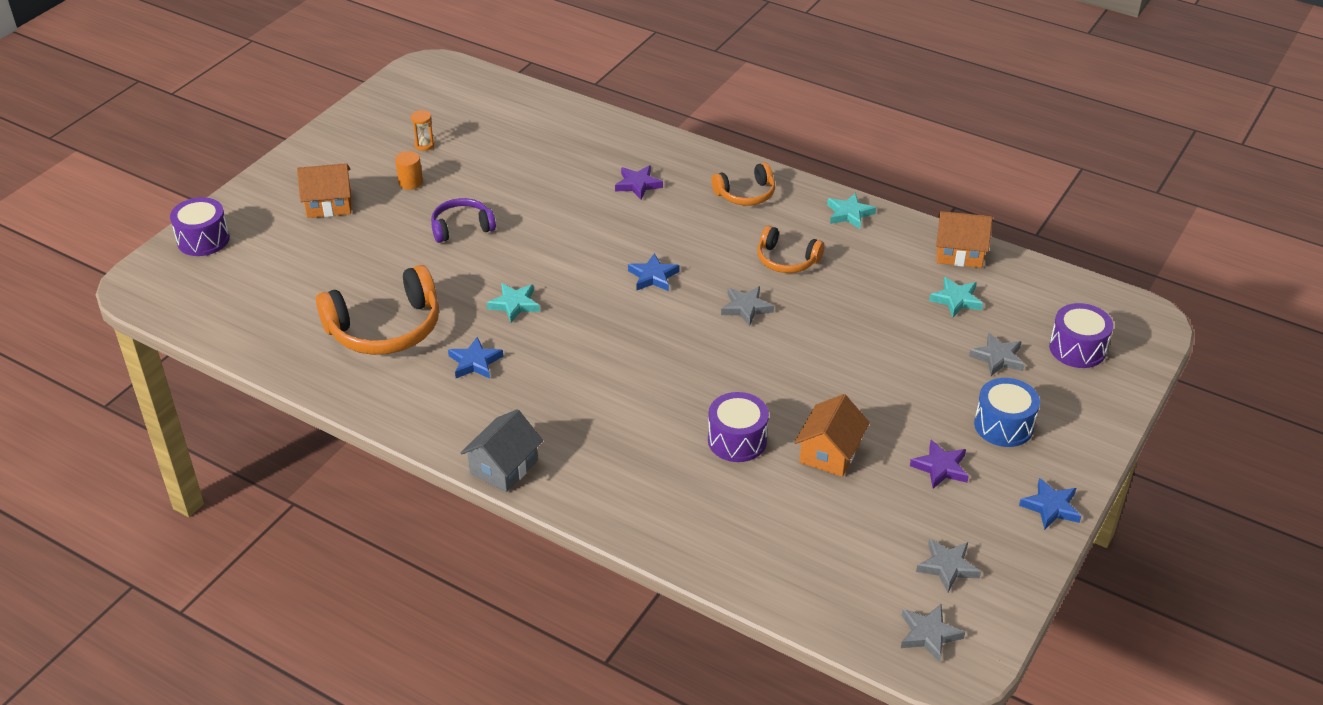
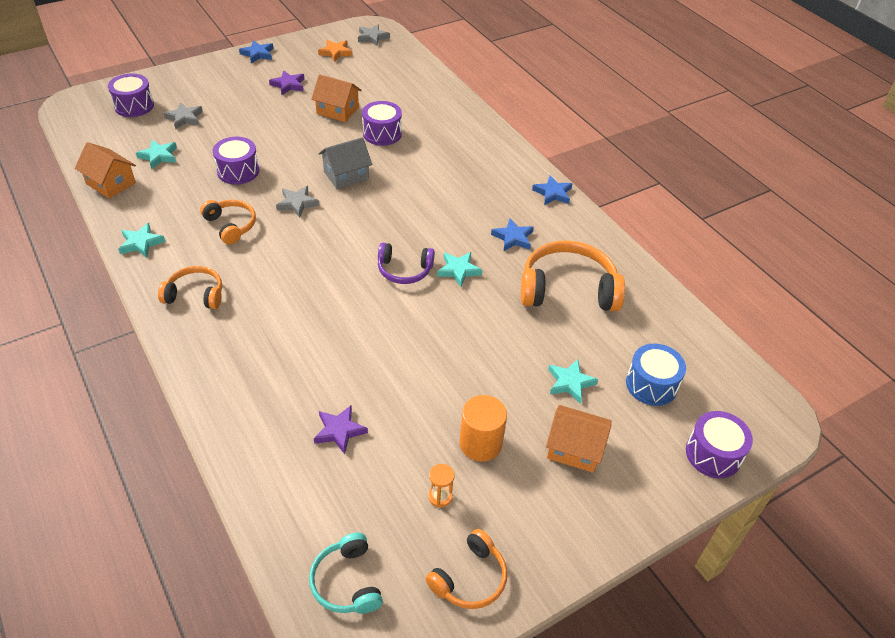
camera: 155 degrees left, 5 degrees up
orange cylinder [395,151,423,190] -> orange cylinder [459,395,507,462], size x1.58
purple headphones [431,198,496,243] -> purple headphones moved to [378,243,435,284]
grey house [461,409,543,492] -> grey house moved to [319,137,372,189]
purple star [615,165,663,200] -> purple star moved to [314,406,368,454]
blue star [628,253,680,291] -> blue star moved to [532,175,573,205]
orange house [794,394,870,477] -> orange house turned 60 degrees clockwise [311,74,362,122]
grey star [916,538,981,592] -> orange star [318,40,353,62]
blue drum [974,378,1040,447] -> blue drum moved to [626,344,686,406]
none -> purple drum [213,137,259,184]
none -> turquoise headphones [309,532,383,614]
none -> orange headphones [426,529,507,609]
none -> turquoise star [548,359,598,404]

